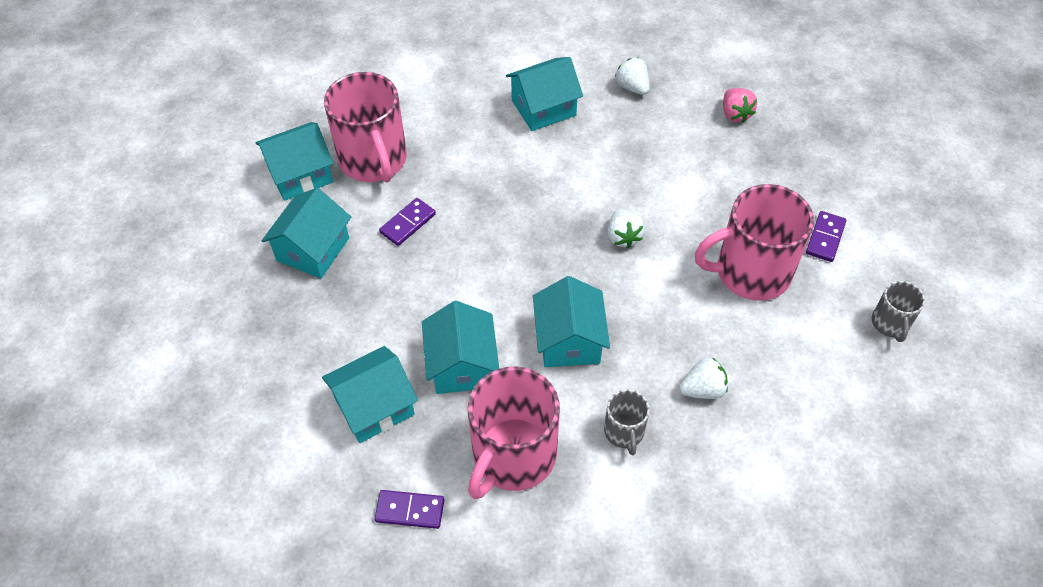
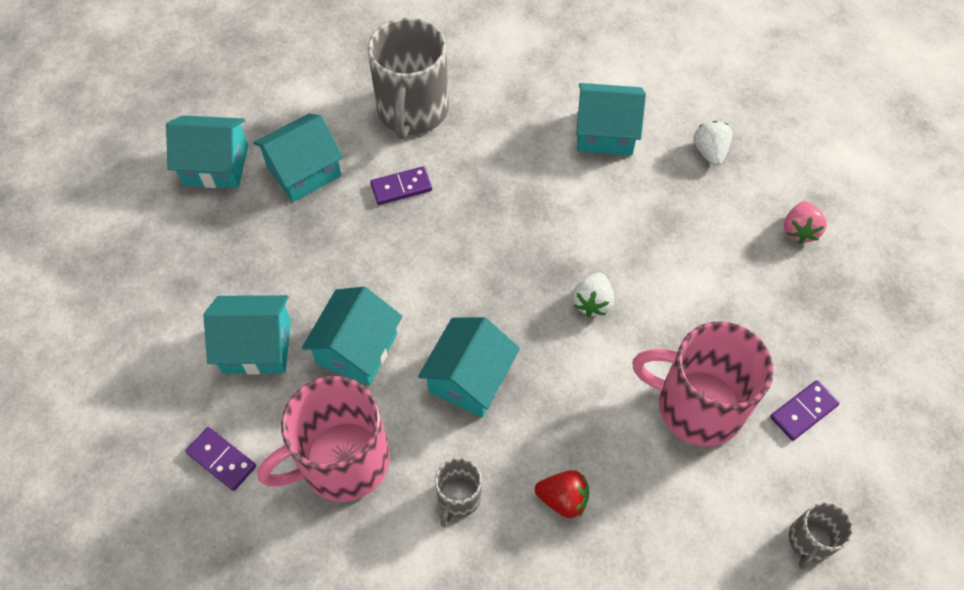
camera: 30 degrees right, 5 degrees up
turquoise house [255,122,333,201] -> turquoise house moved to [166,115,248,188]
pink mug [324,72,407,182] -> grey mug [367,18,449,139]
white strawberry [679,357,728,399] -> red strawberry [535,470,589,518]

